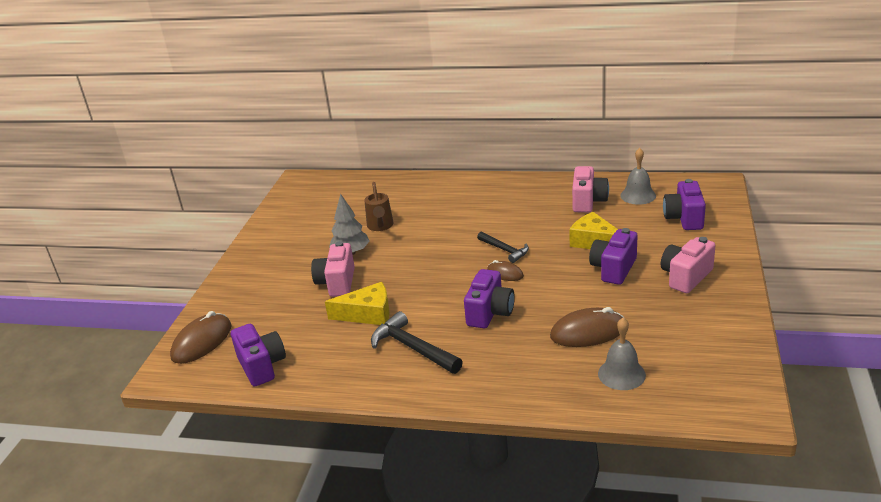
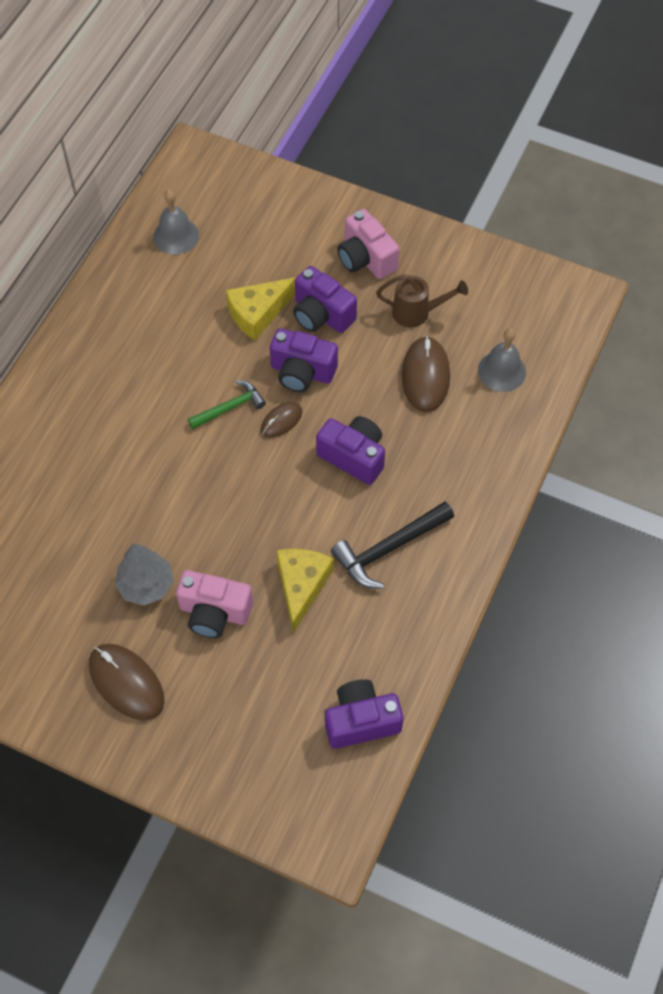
camera: 80 degrees left, 30 degrees up
brown mouse [170,311,232,364] -> brown mouse moved to [89,644,165,721]
brown watering can [364,182,394,231] -> brown watering can moved to [376,274,468,328]
black hammer [477,232,529,263] -> green hammer [188,380,266,429]
pink camera [572,166,609,212] -> none
purple camera [663,179,706,230] -> purple camera moved to [270,328,338,392]

